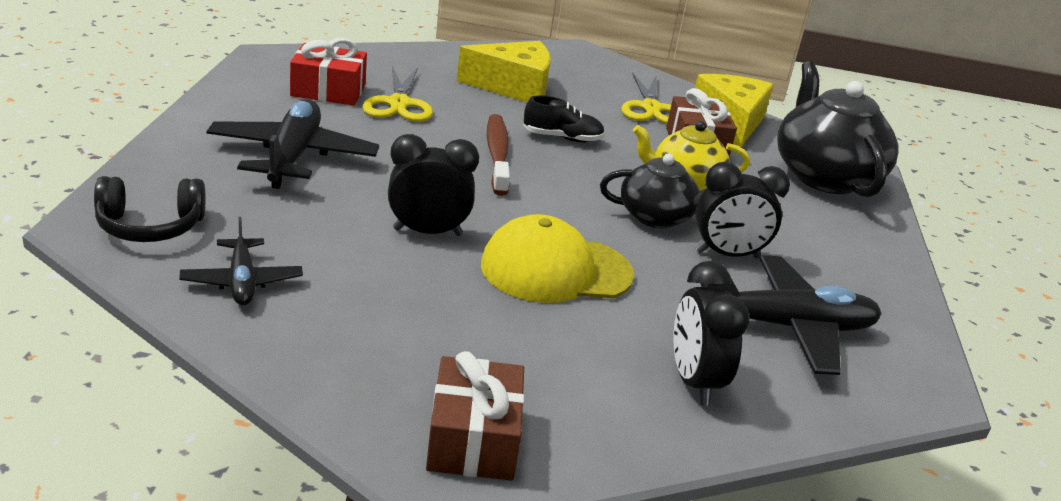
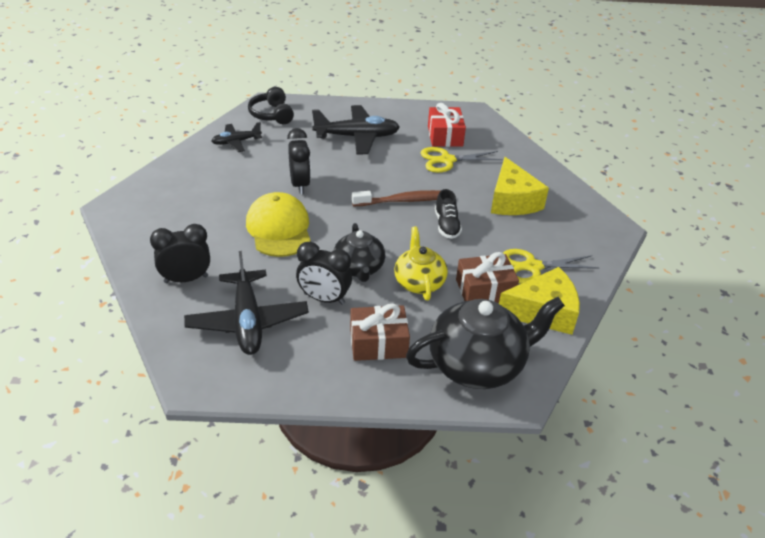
camera: 85 degrees right, 10 degrees up
brown gift [426,351,524,481] -> brown gift moved to [350,304,410,361]
black clock [695,162,790,258] -> black clock turned 60 degrees counterclockwise [296,242,352,305]

